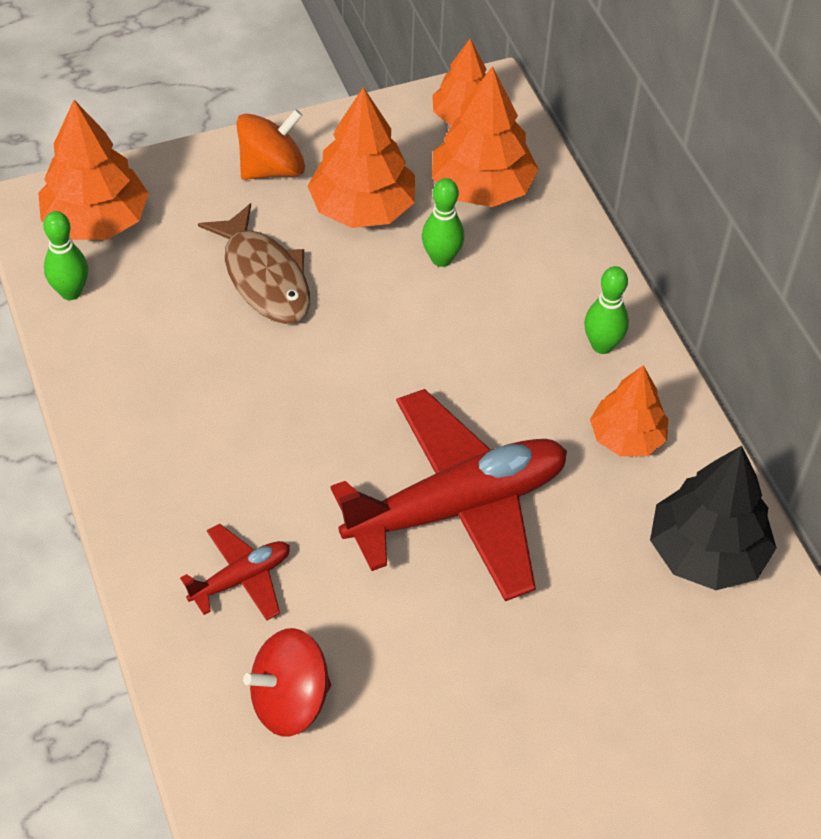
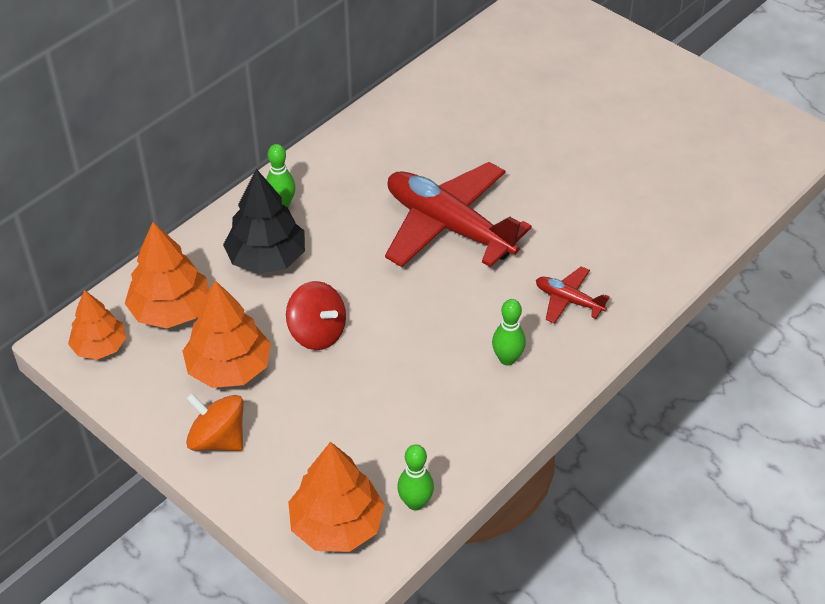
camera: 115 degrees left, 5 degrees down
brown fish [198,203,310,324] -> none
red spinning top [243,628,331,736] -> red spinning top moved to [286,281,346,350]
green bowling pin [422,178,464,267] -> green bowling pin moved to [492,299,526,366]
orange tree [590,365,668,456] -> none
black tree [650,446,776,590] -> black tree moved to [223,169,305,274]

